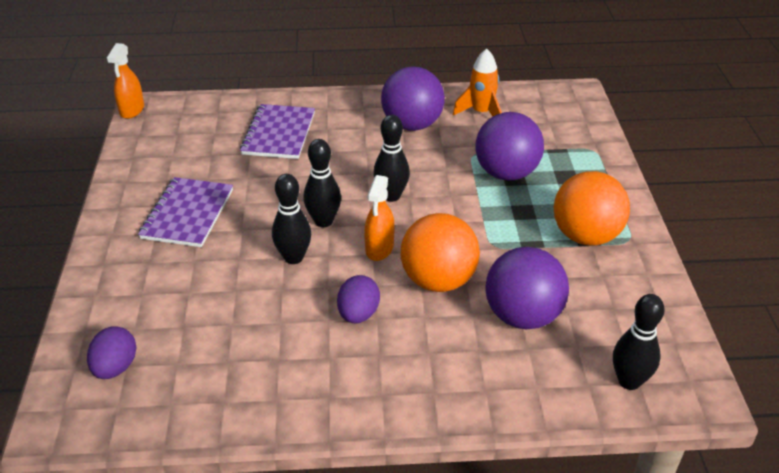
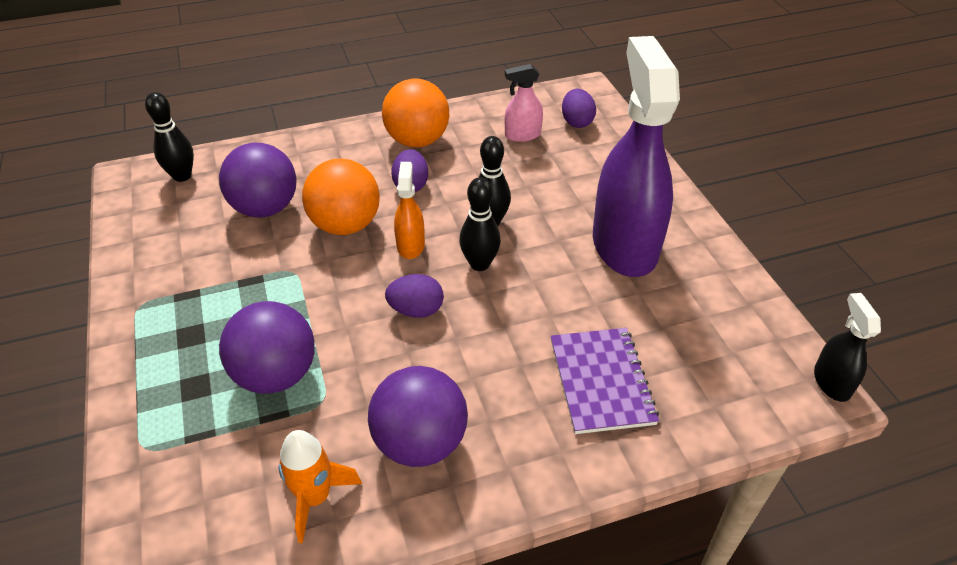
camera: 165 degrees right, 5 degrees up
orange spray bottle [107,43,144,119] -> black spray bottle [814,293,881,402]
purple notebook [138,177,233,247] -> purple spray bottle [593,36,680,277]
black bowling pin [373,115,410,202] -> purple egg [385,274,444,318]
orange ball [554,171,630,246] -> orange ball moved to [382,78,449,147]
none -> pink spray bottle [505,64,543,142]

